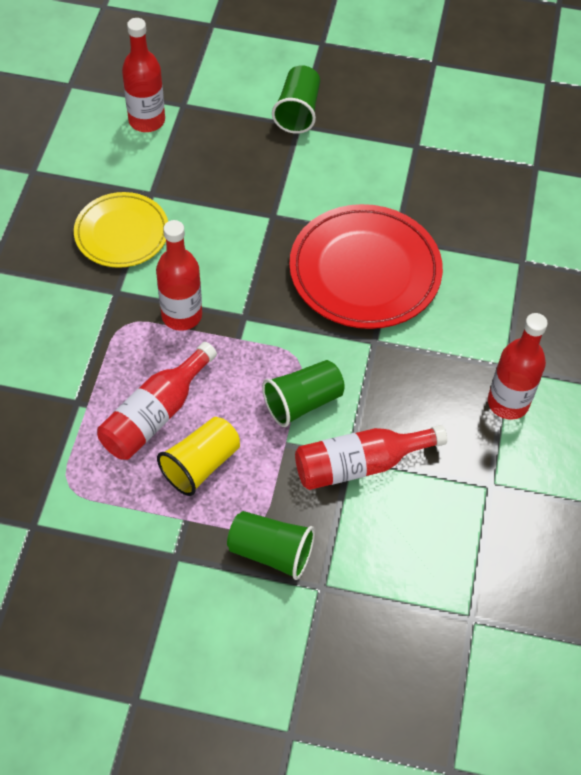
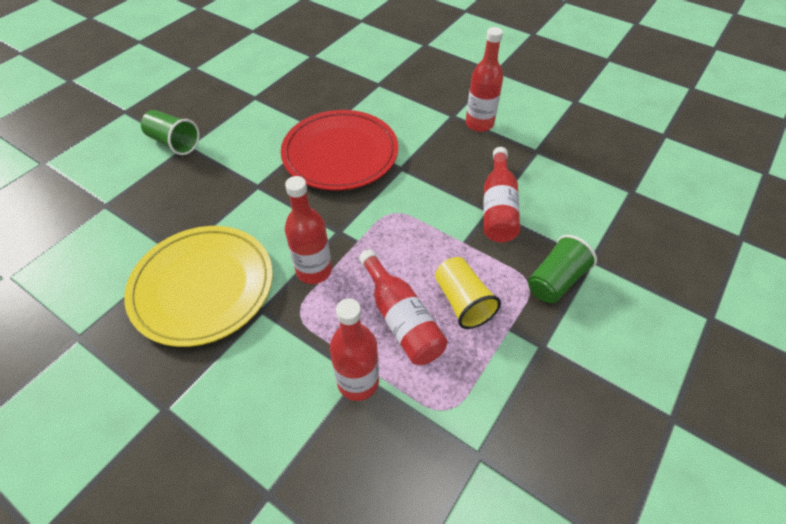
camera: 65 degrees left, 5 degrees down
yellow plate [74,192,168,268] -> yellow plate [124,226,273,347], size x1.59
red bottle [122,18,165,132] -> red bottle moved to [330,298,379,401]
green cup [262,360,345,427] -> none

